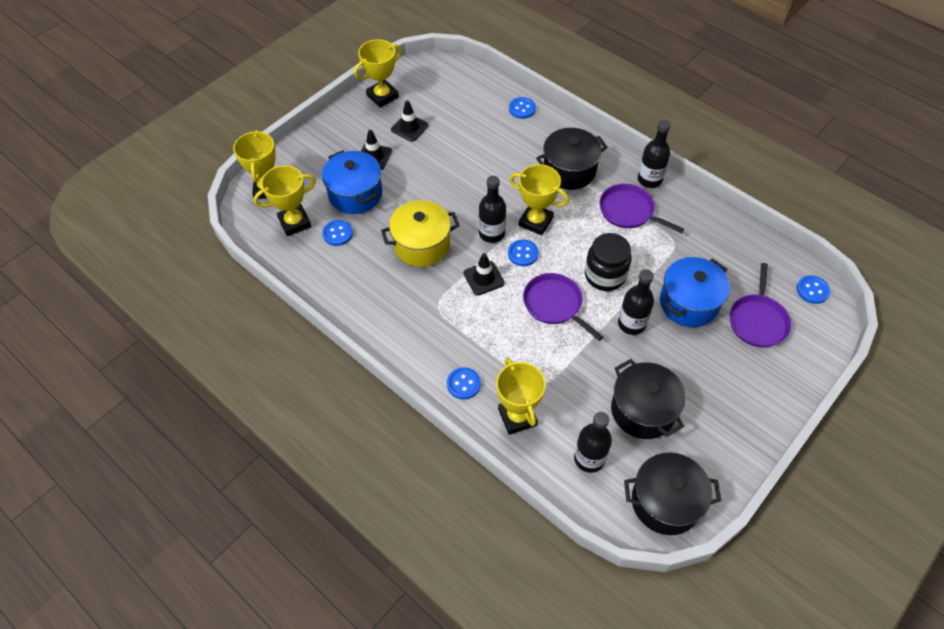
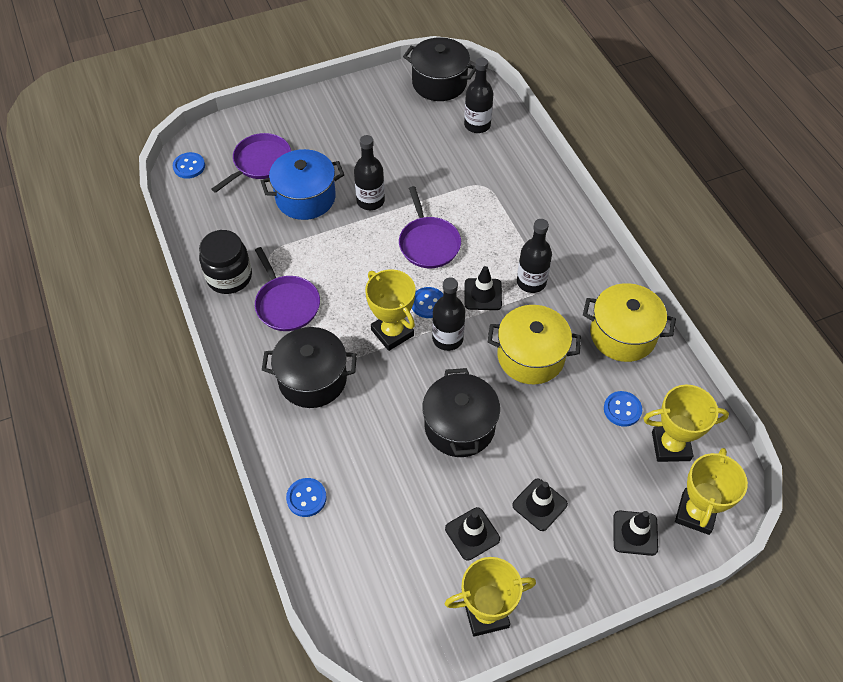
camera: 155 degrees left, 0 degrees up
blue pot [322,150,382,214] -> none
blue button [447,367,481,400] -> none
yellow trophy [496,358,546,435] -> none
black jar [585,233,632,291] -> black jar moved to [199,230,252,294]
black pot [611,359,686,439] -> black pot moved to [422,368,500,457]
black bottle [638,120,671,188] -> black bottle moved to [517,219,552,293]
none -> yellow pot [583,283,676,362]
none -> black traffic cone [613,511,658,556]

